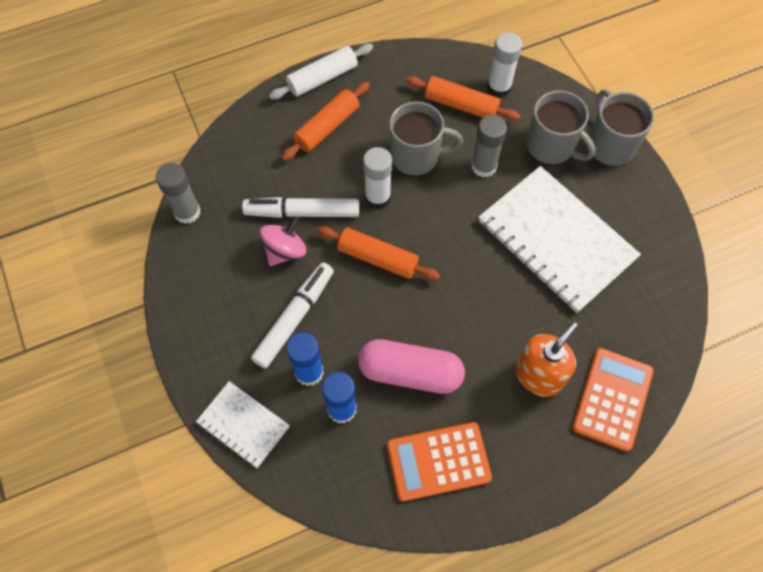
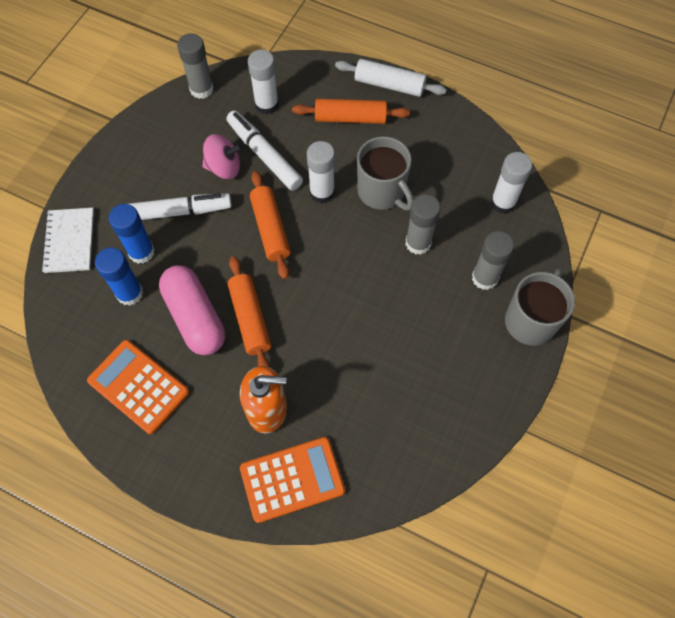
camera: 50 degrees right, 0 degrees up
orange rolling pin [406,76,521,121] -> orange rolling pin moved to [228,256,271,368]
white notebook [479,166,641,313] -> none
grey mug [526,90,595,164] -> grey glue stick [472,231,514,290]
none -> white glue stick [248,50,279,115]

